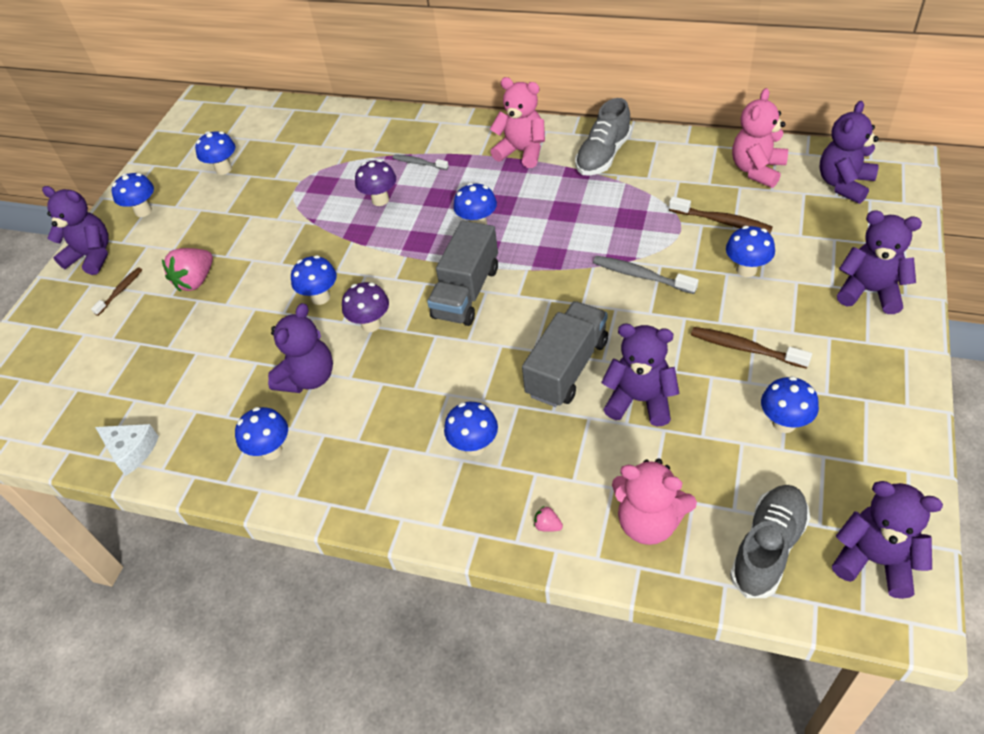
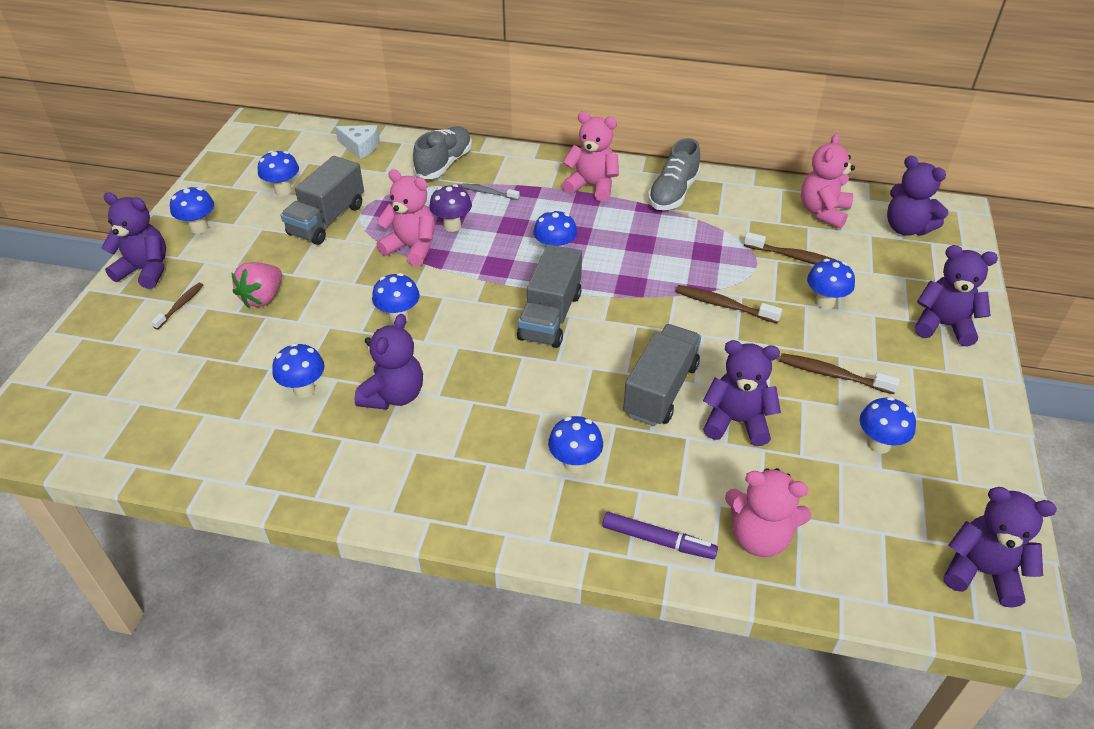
camera: 10 degrees left, 5 degrees down
white cheese [95,424,159,476] -> white cheese moved to [335,125,380,159]
blue mushroom [235,407,288,460] -> blue mushroom moved to [272,343,325,398]
purple mushroom [342,282,389,332] -> none
pink strawberry [534,506,563,532] -> purple marker [602,512,718,559]
grey toothbrush [593,256,698,294] -> brown toothbrush [675,285,782,323]
grey shoe [730,485,810,598] -> grey shoe moved to [413,126,472,179]
purple teddy bear [820,101,879,204] -> purple teddy bear turned 75 degrees counterclockwise [887,156,948,236]
none -> grey truck [281,156,364,245]
none -> pink teddy bear [376,169,435,267]

